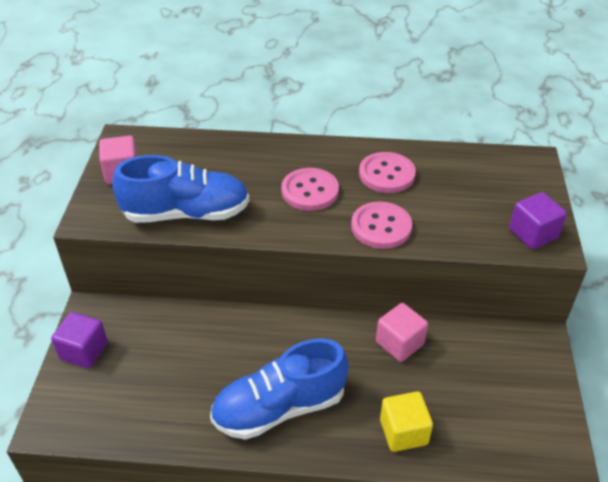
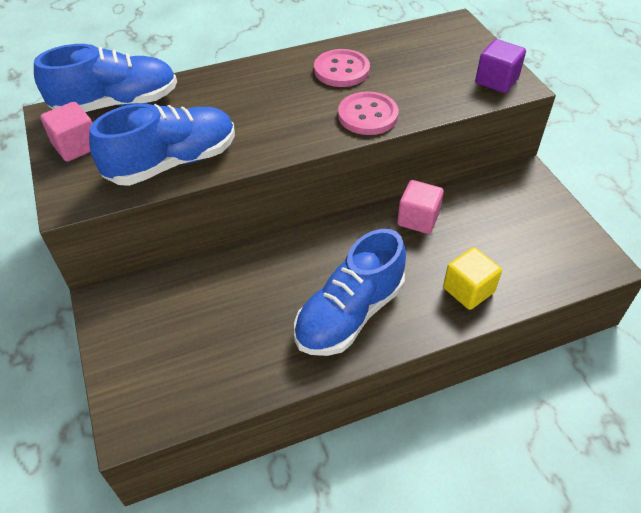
camera: 25 degrees left, 5 degrees up
purple cube [51,312,108,368] -> none
pink button [281,168,339,211] -> none
none -> blue shoe [34,44,177,112]

